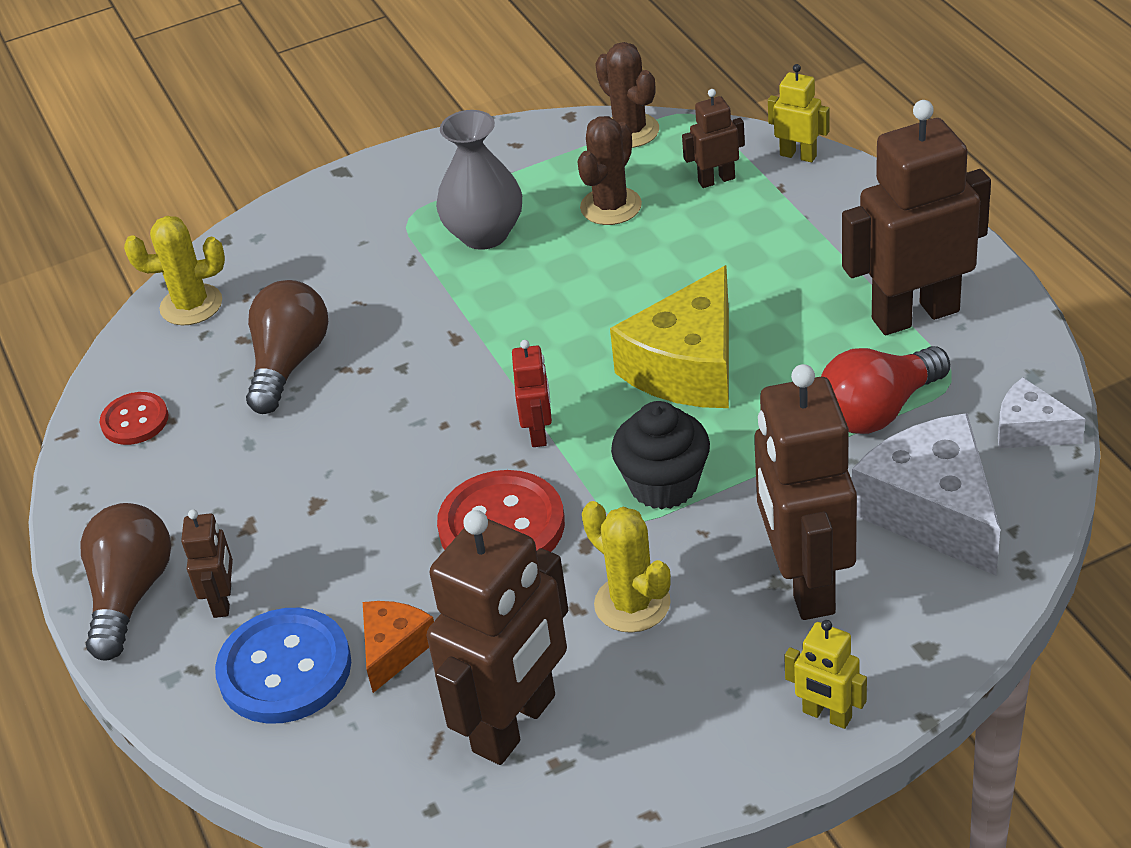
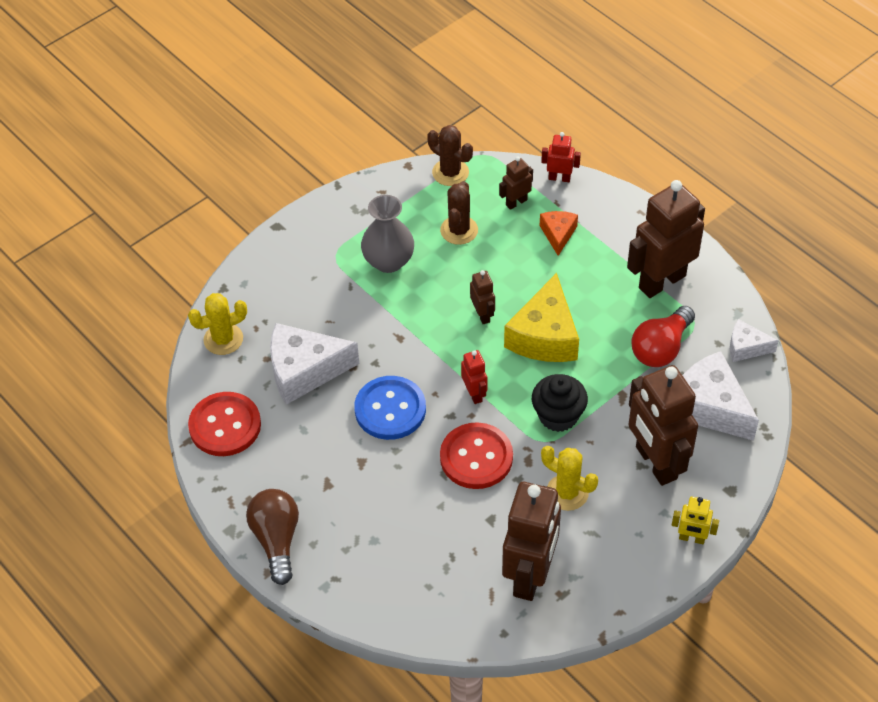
camera: 20 degrees left, 10 degrees up
red button [100,392,168,445] -> red button [188,392,261,456], size x1.73
brown robot [181,509,233,618] -> brown robot moved to [470,270,495,324]
blue button [215,608,351,724] -> blue button moved to [354,376,426,440]
brown light bulb [246,280,328,414] -> white cheese [270,323,359,405]
orange cheese [363,601,434,693] -> orange cheese moved to [540,211,578,256]
yellow robot [768,64,830,162] -> red robot [541,132,581,182]

